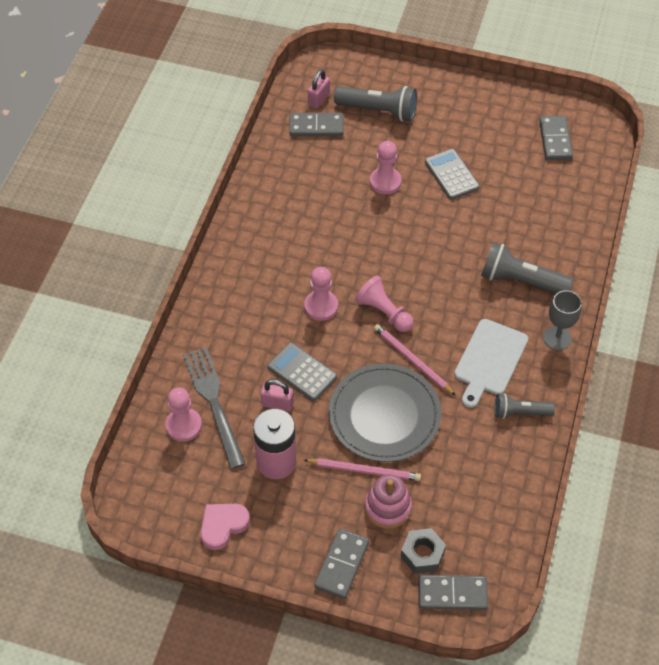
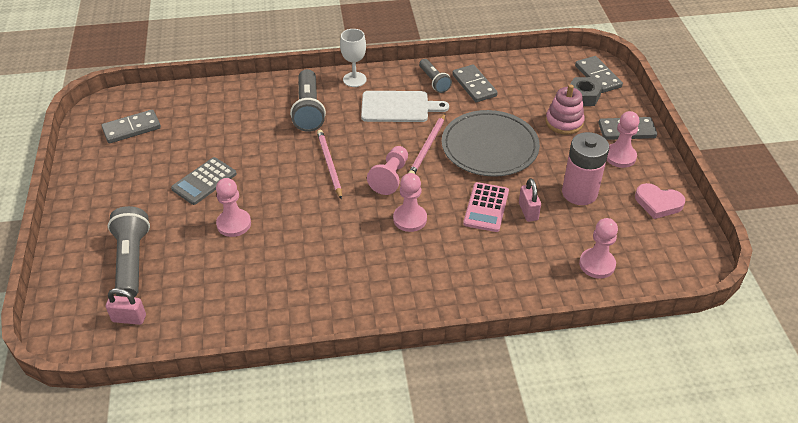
camera: 115 degrees left, 10 degrees down
grey fork [183,347,245,469] -> none
grey calculator [267,342,337,401] -> pink calculator [463,182,509,232]
grey domino [289,113,344,136] -> grey domino moved to [452,64,498,102]
pink pencil [304,458,421,481] -> pink pencil moved to [317,130,342,199]
grey goblet [543,290,582,350] -> white goblet [340,29,367,87]
none -> pink pawn [606,111,639,168]

